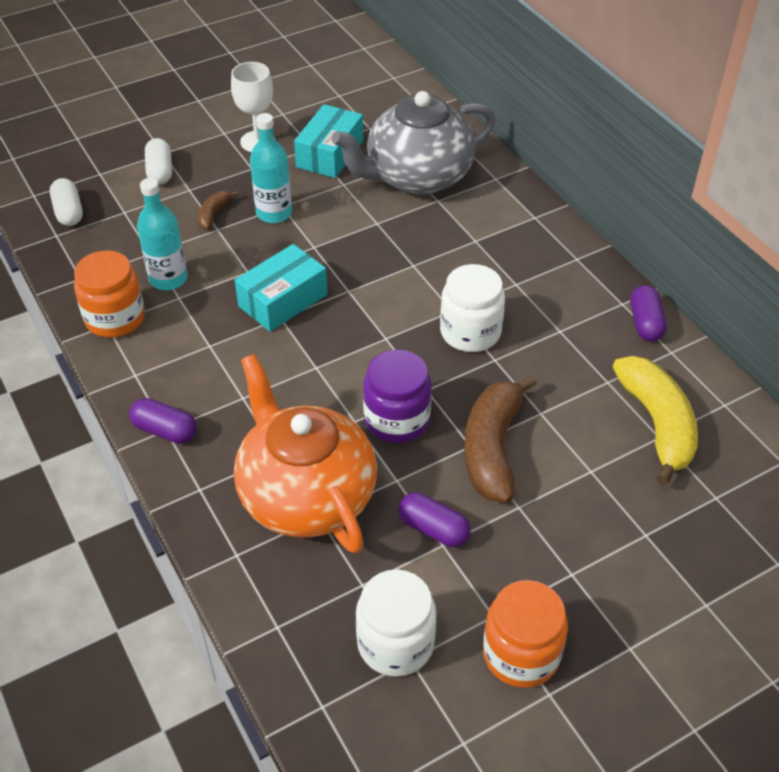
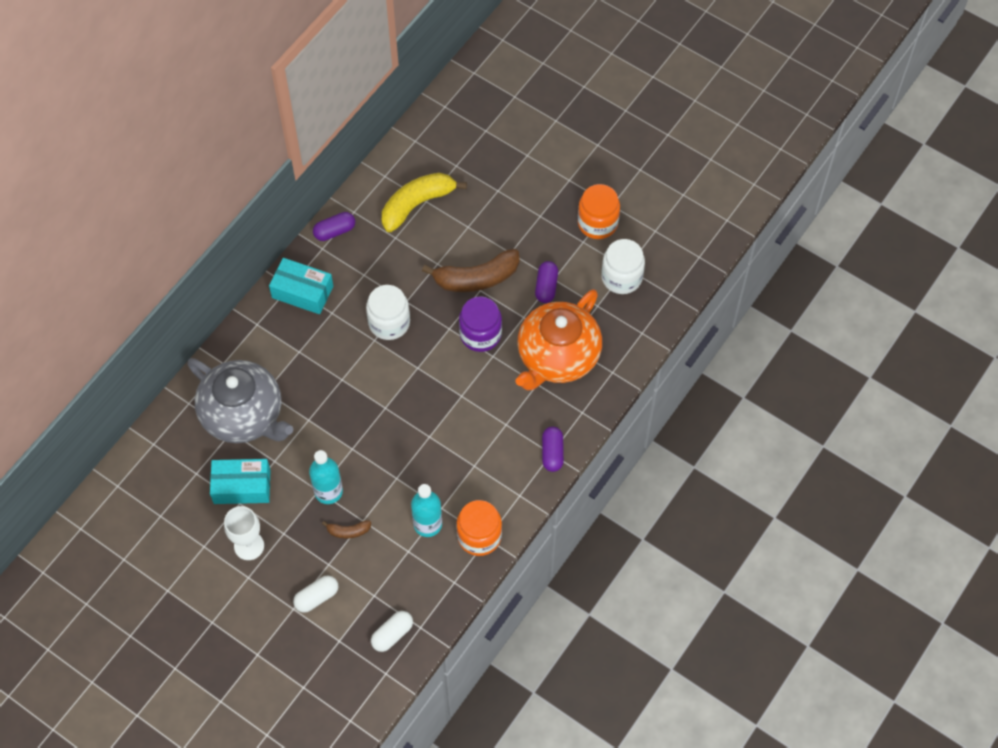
camera: 115 degrees left, 15 degrees up
turquoise box [235,244,328,332] -> turquoise box moved to [269,258,333,314]

